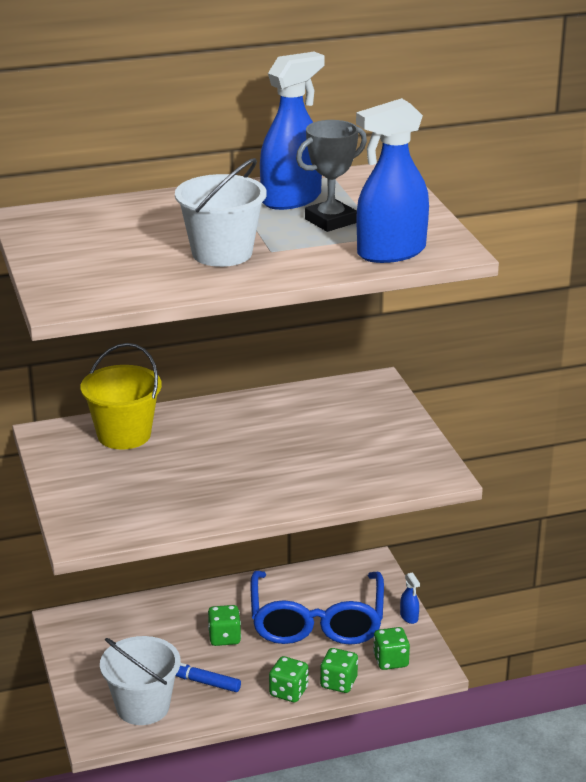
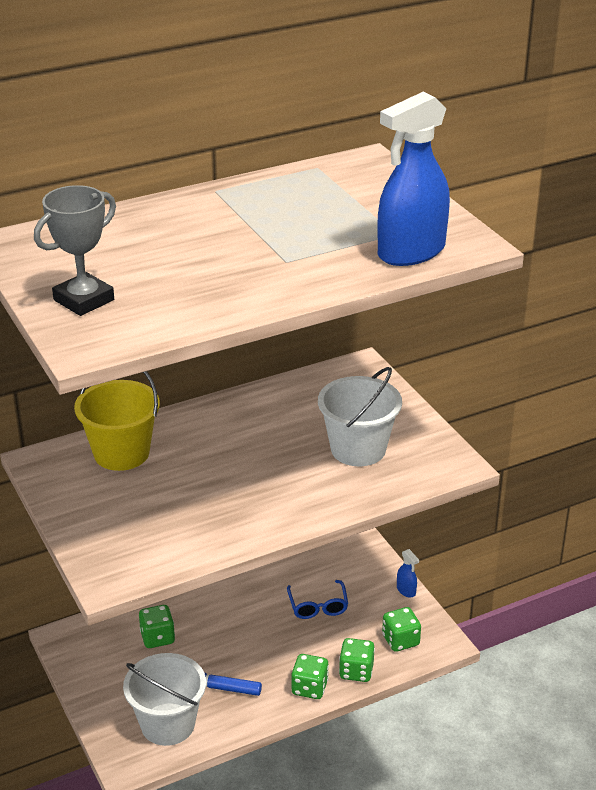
camera: 10 degrees left, 5 degrees up
white bucket [175,158,267,267] -> white bucket moved to [318,367,402,466]
green dice [208,605,241,646] -> green dice moved to [139,605,175,648]
blue glasses [250,571,384,645] -> blue glasses [287,580,348,619], size x0.44
blue spray bottle [260,52,325,210] -> none
grey trophy [296,120,367,232] -> grey trophy moved to [34,185,116,316]

